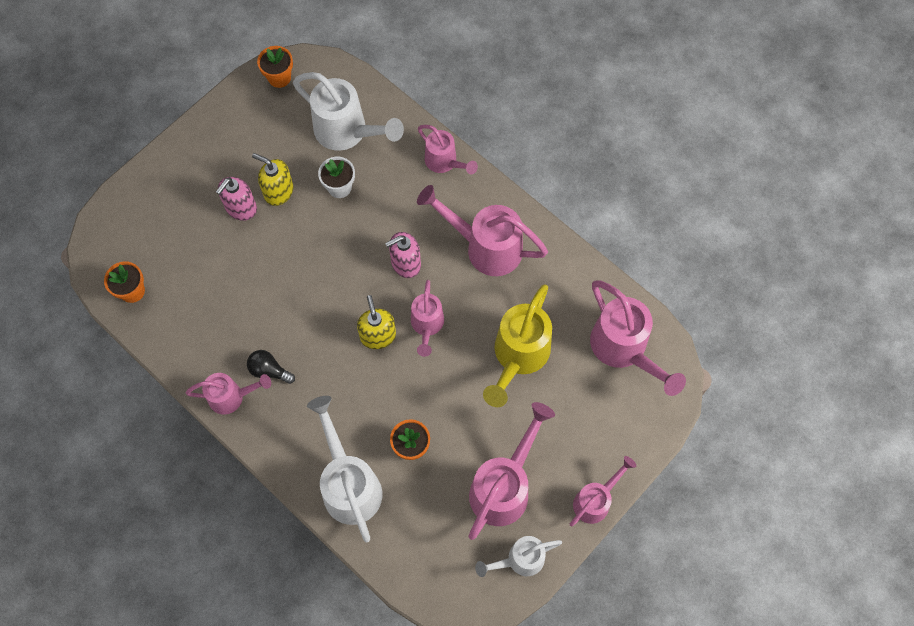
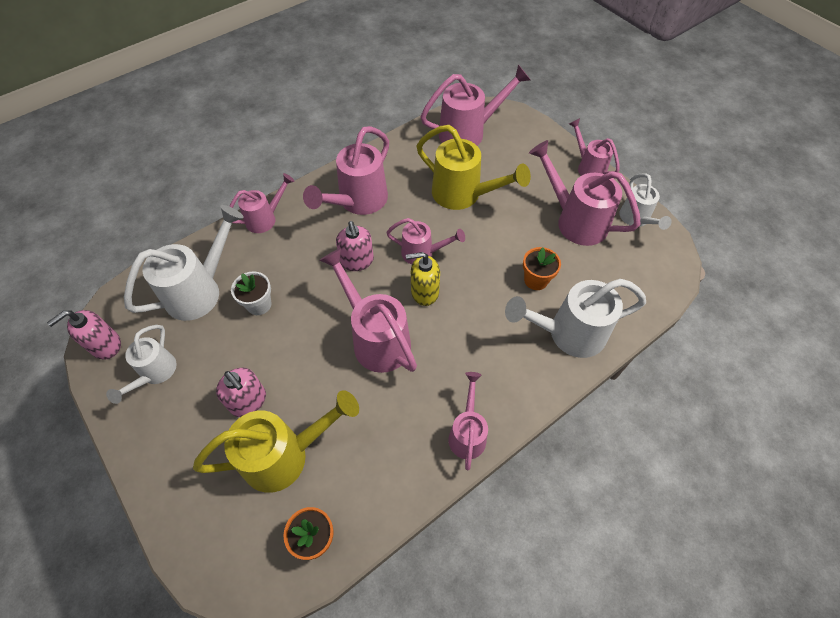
camera: 80 degrees left, 10 degrees down
black light bulb [247,350,295,384] -> none
yellow soap dispenser [252,153,294,206] -> none
orange flower pot [257,46,293,88] -> pink soap dispenser [47,310,121,359]
none -> white watering can [106,325,177,404]
none -> yellow watering can [193,390,359,493]
none -> pink watering can [319,248,417,373]

